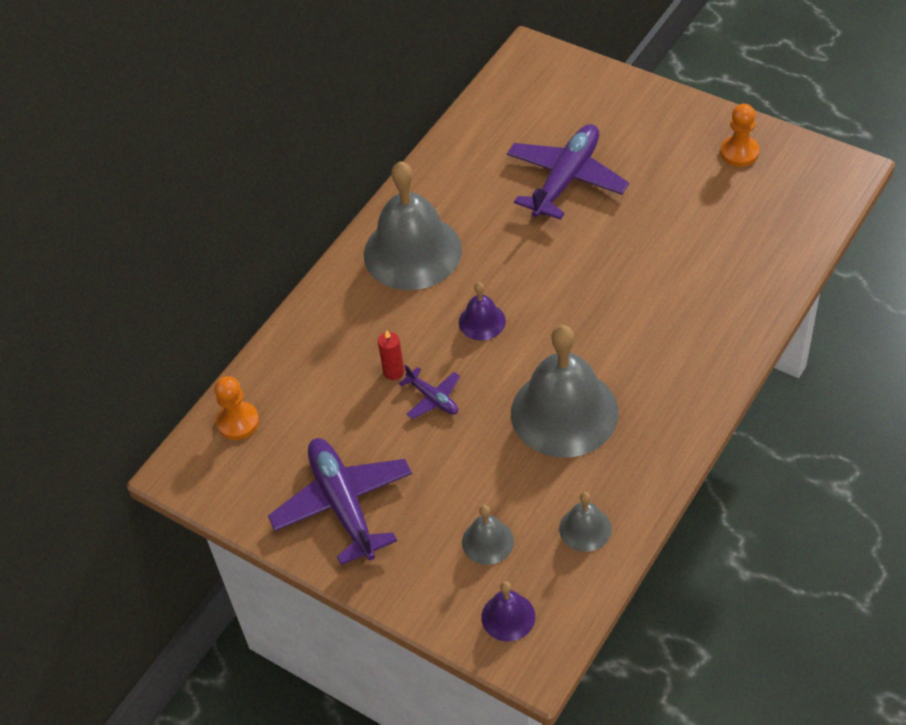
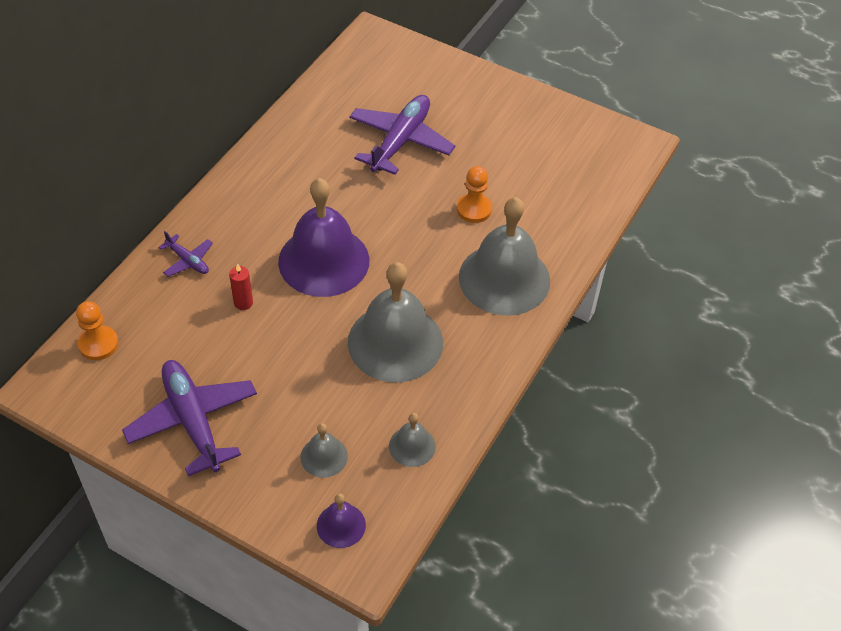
camera: 10 degrees left, 0 degrees up
grey bell [364,161,462,290] -> grey bell moved to [459,197,550,316]
purple plane [399,365,460,419] -> purple plane moved to [159,231,213,277]
purple bell [459,282,506,340] -> purple bell [278,178,369,297], size x2.18
orange pawn [720,104,759,167] -> orange pawn moved to [457,166,492,223]

